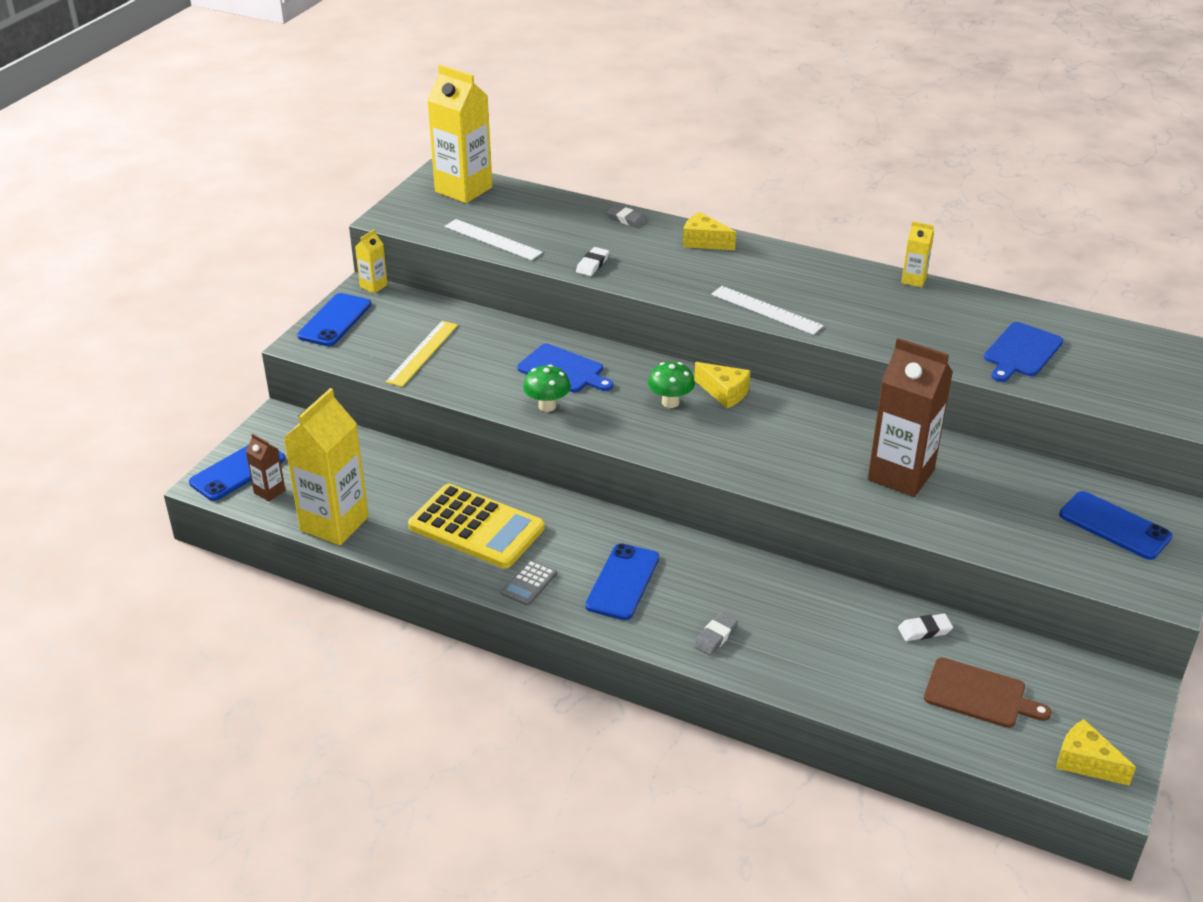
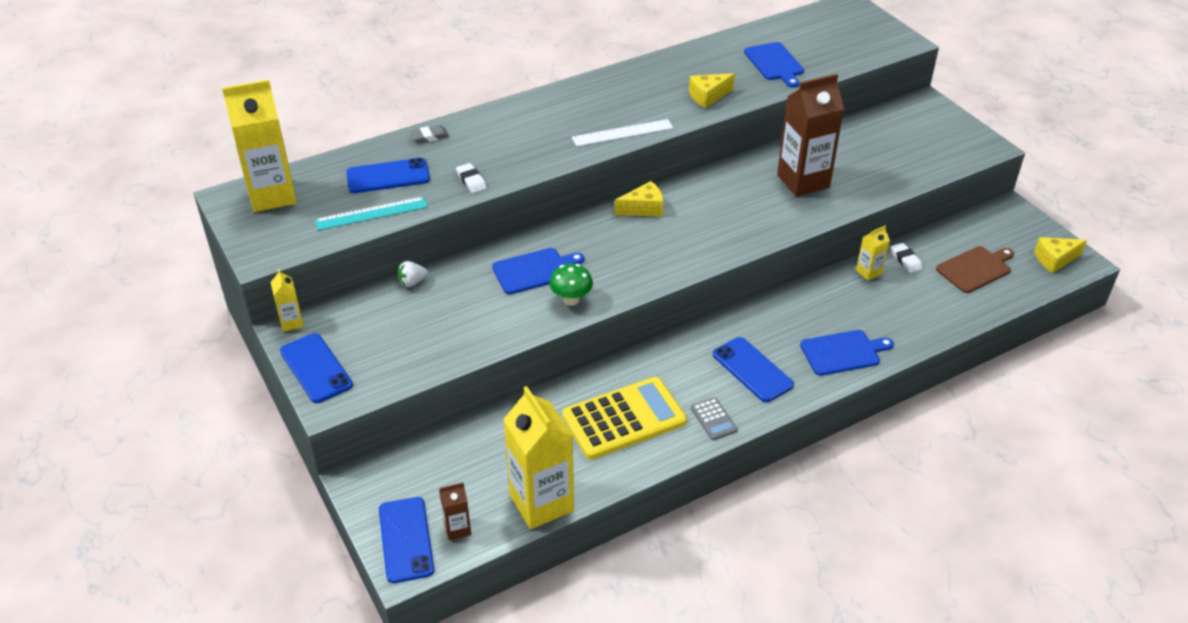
camera: 55 degrees left, 5 degrees up
yellow ruler [386,321,458,387] -> none
white ruler [445,219,543,260] -> turquoise ruler [315,196,428,231]
green mushroom [648,362,695,408] -> none
yellow cheese [683,212,736,250] -> yellow cheese moved to [689,73,735,108]
grey eraser [694,612,738,656] -> blue cutting board [800,330,894,376]
white eraser [898,614,953,641] -> white eraser turned 45 degrees counterclockwise [891,243,923,273]
yellow carton [901,221,934,287] -> yellow carton moved to [856,226,890,281]
blue phone [1059,491,1172,560] -> blue phone moved to [346,158,430,193]
none -> white strawberry [398,261,428,287]

